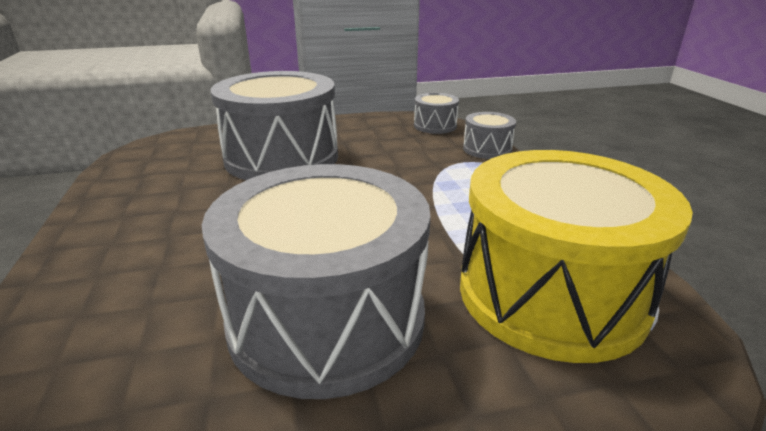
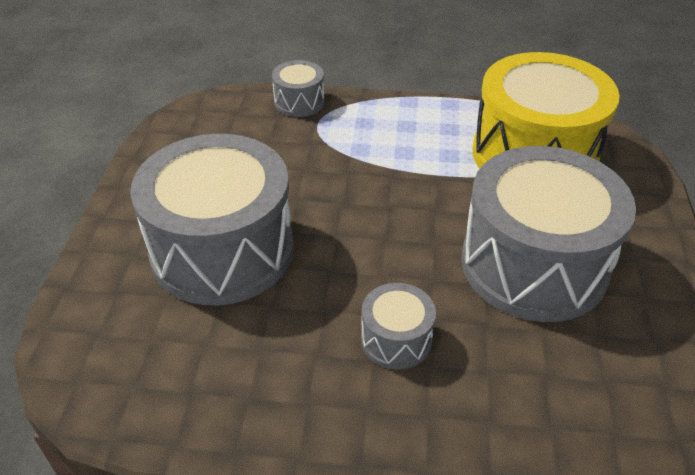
camera: 70 degrees left, 15 degrees up
grey drum [414,93,459,134] -> grey drum moved to [361,283,436,369]

